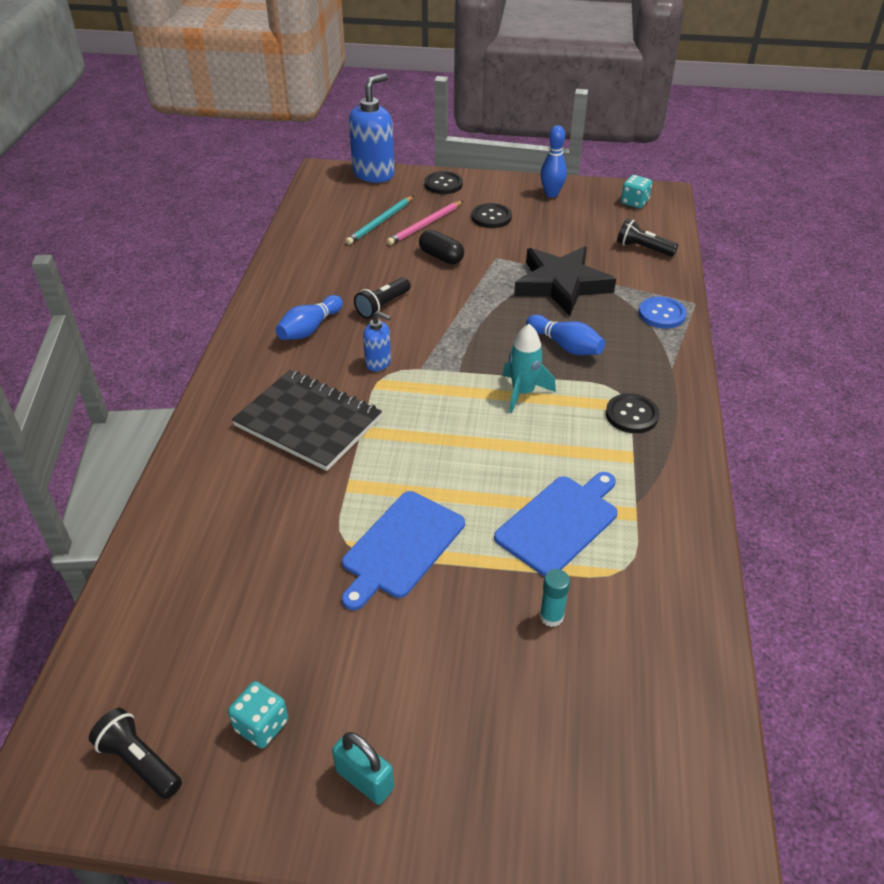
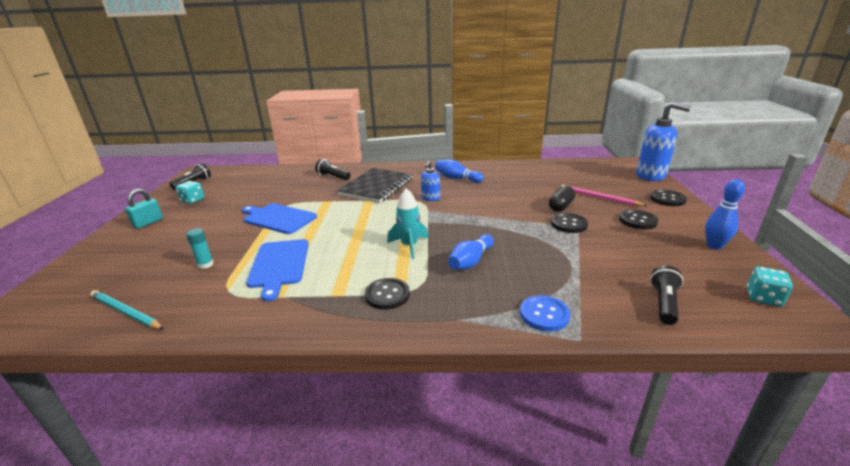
camera: 85 degrees right, 15 degrees down
turquoise pencil [346,196,413,245] -> turquoise pencil moved to [90,290,164,329]
black flashlight [354,277,411,319] -> black flashlight moved to [315,159,351,180]
blue cutting board [494,472,618,577] -> blue cutting board turned 45 degrees clockwise [246,239,309,301]
black star [514,246,616,316] -> none
none -> black button [551,213,588,233]

